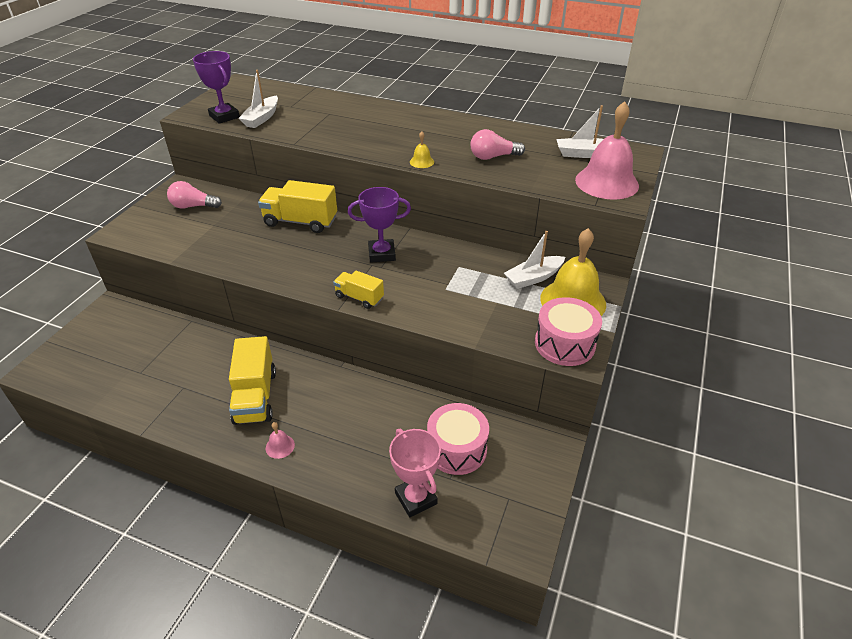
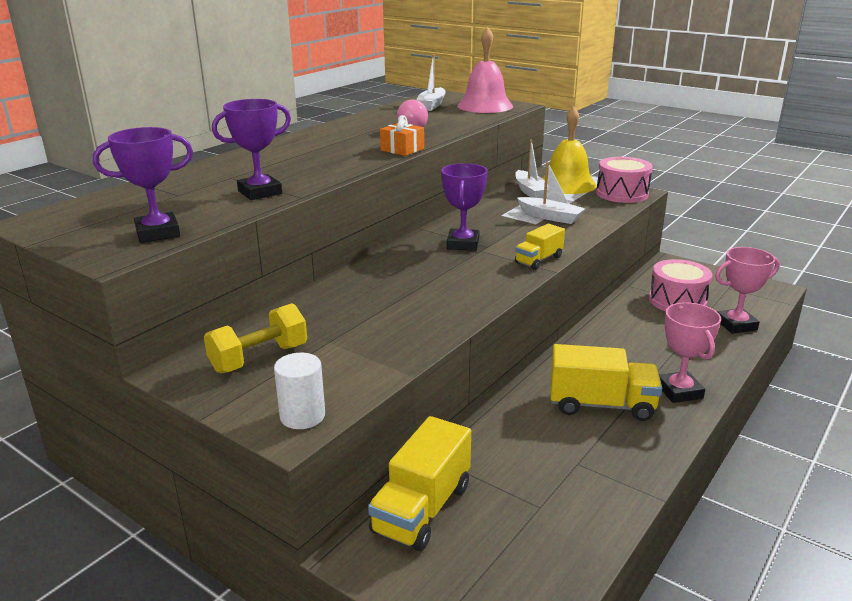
camera: 75 degrees left, 15 degrees down
pink light bulb [167,181,222,209] -> yellow dumbbell [204,303,307,373]
white boat [238,70,278,128] -> white boat moved to [517,162,585,224]
yellow truck [258,180,337,233] -> yellow truck moved to [368,416,471,551]
pink bell [266,422,295,459] -> pink trophy [660,302,721,403]
yellow bell [410,131,434,168] -> orange gift [380,115,424,156]
none -> purple trophy [212,99,291,200]
none -> white cylinder [274,353,325,429]

